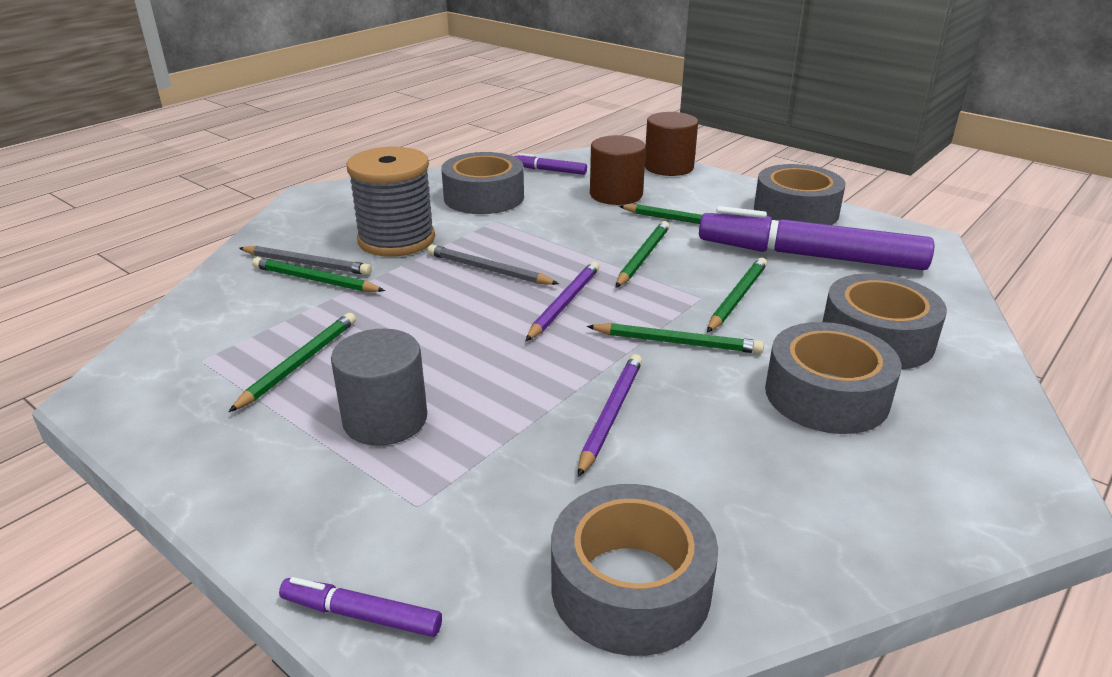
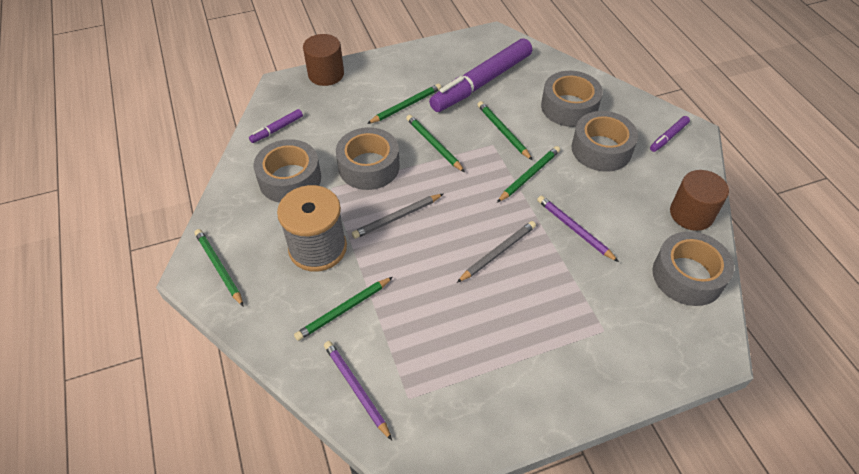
camera: 60 degrees left, 20 degrees up
green pencil [229,313,356,412] -> green pencil moved to [195,229,244,307]
grey pencil [239,246,372,275] -> grey pencil moved to [457,221,536,283]
purple marker [279,577,442,637] -> purple marker moved to [650,116,690,152]
grey cylinder [331,329,427,446] -> none
purple pencil [525,262,599,341] -> purple pencil moved to [324,341,392,440]
brown cylinder [590,135,646,205] -> brown cylinder moved to [670,170,729,231]
grey tape [754,164,846,225] -> grey tape moved to [336,127,400,190]

